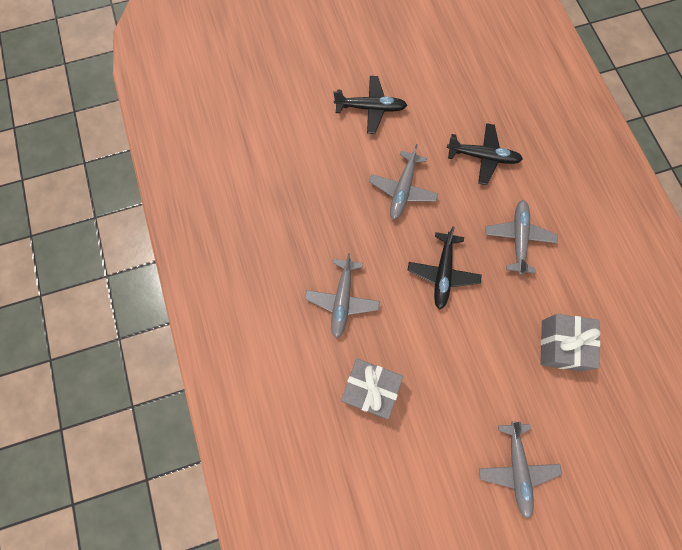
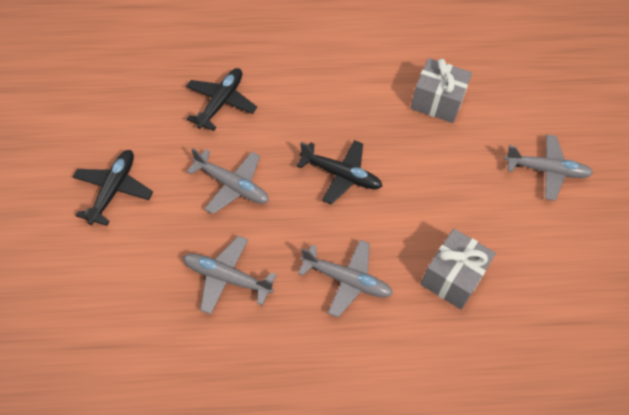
camera: 80 degrees left, 15 degrees down
grey plane [485,200,558,275] -> grey plane moved to [183,236,277,314]

